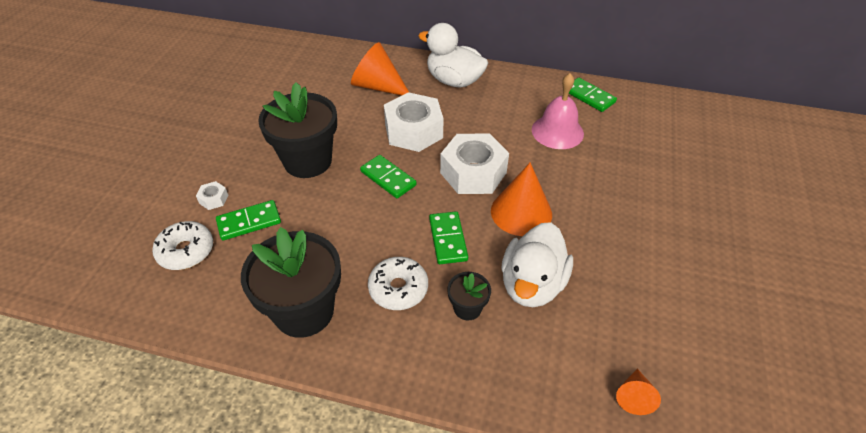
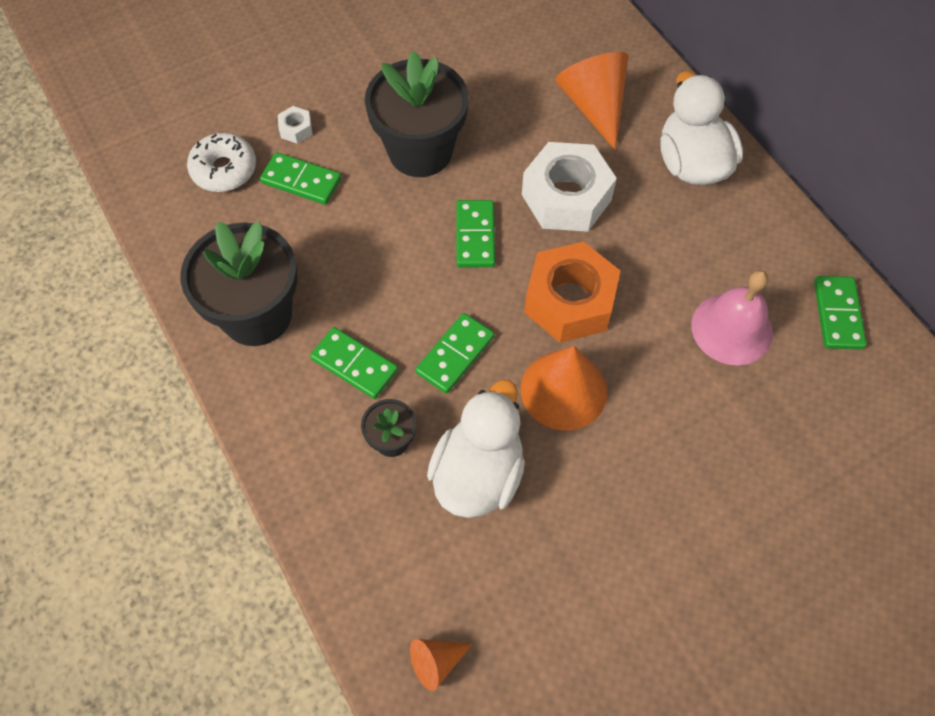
camera: 45 degrees right, 15 degrees up
white donut [368,257,428,310] -> green domino [310,327,398,399]
white nut [440,134,509,194] -> orange nut [524,242,620,343]
white duck [501,222,573,307] -> white duck turned 135 degrees clockwise [427,379,525,518]

